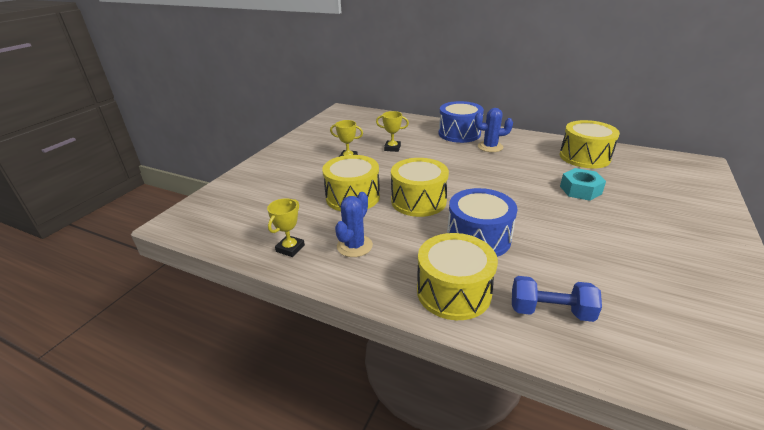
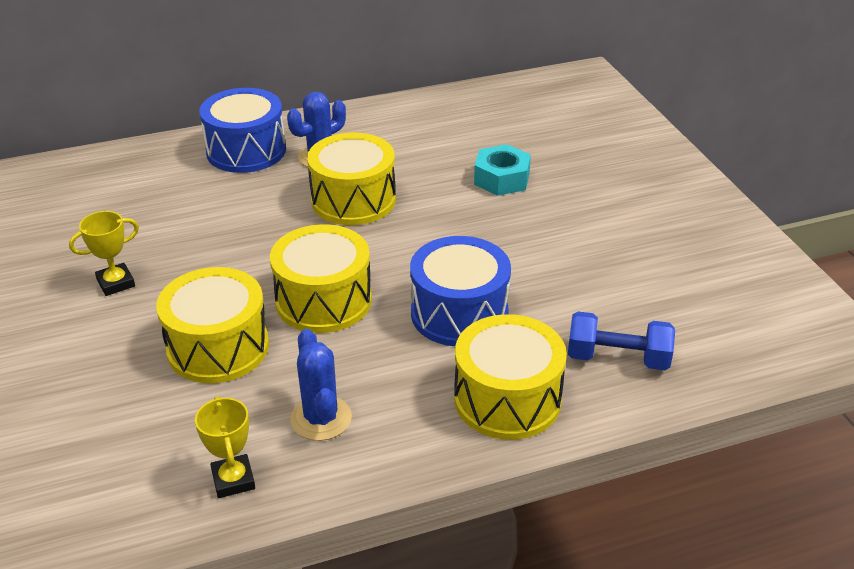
camera: 45 degrees left, 5 degrees up
yellow trophy [376,111,409,152] -> none
blue dumbbell [512,276,602,322] -> blue dumbbell turned 45 degrees clockwise [568,311,675,370]
yellow drum [559,120,620,168] -> yellow drum moved to [307,133,396,225]

